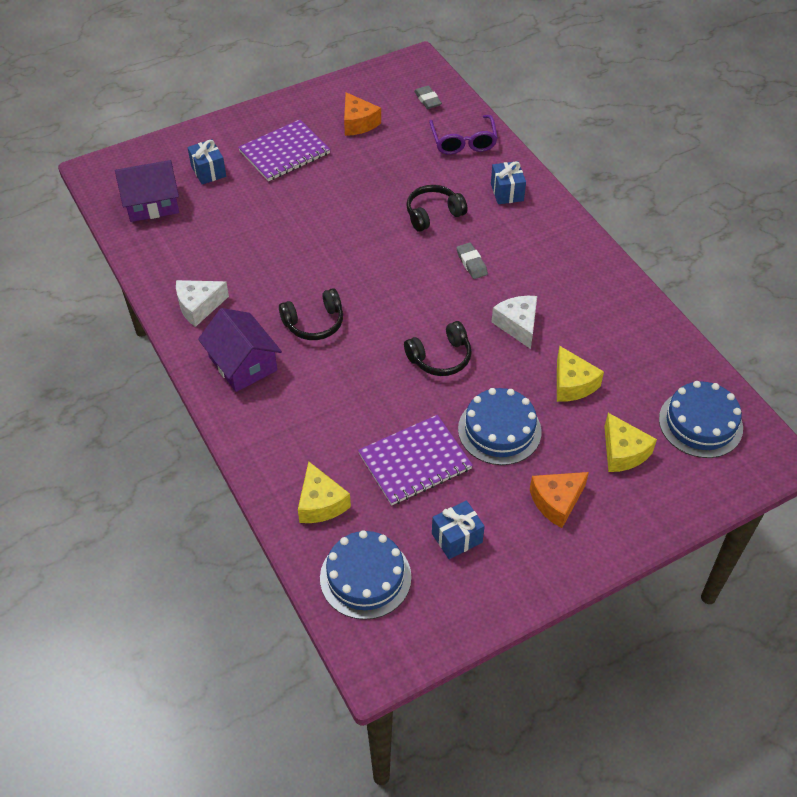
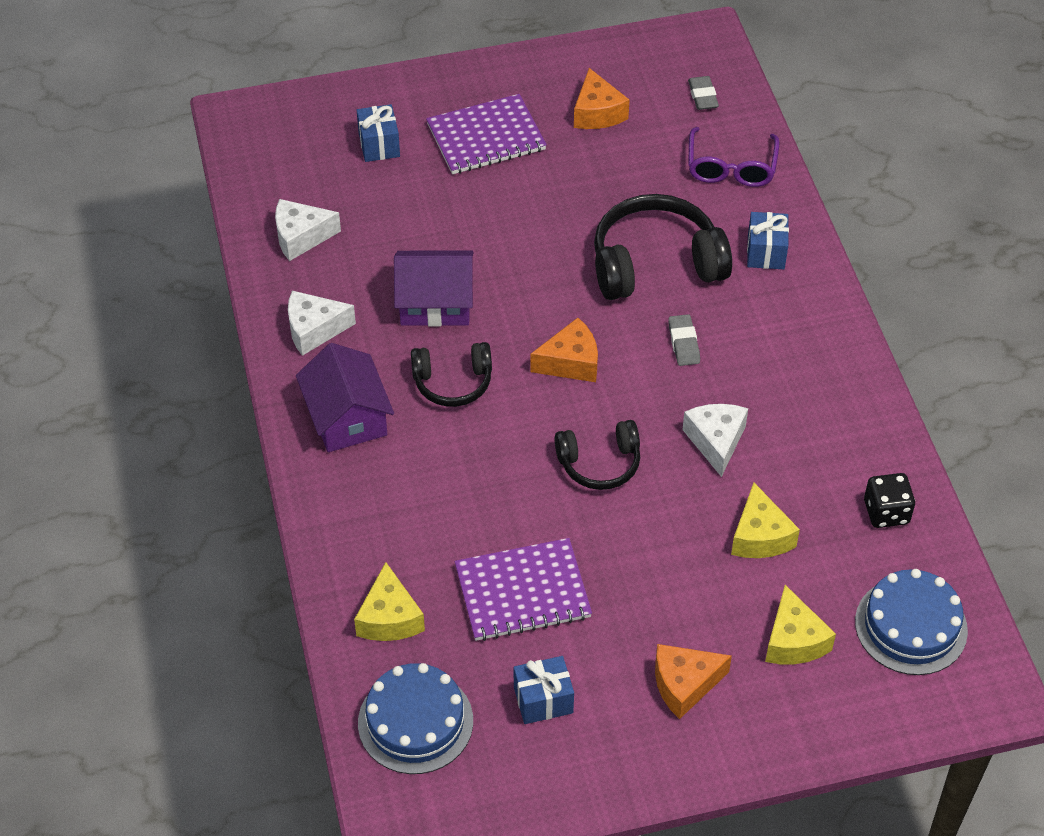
camera: 15 degrees right, 0 degrees up
purple house [115,160,179,222] -> purple house moved to [394,250,474,327]
black headphones [406,185,468,232] -> black headphones [594,194,732,300], size x1.70
blue cake [458,388,542,465] -> none
none -> white cheese [275,199,341,261]
none -> orange cheese [530,318,598,382]
none -> black dice [864,473,915,528]

